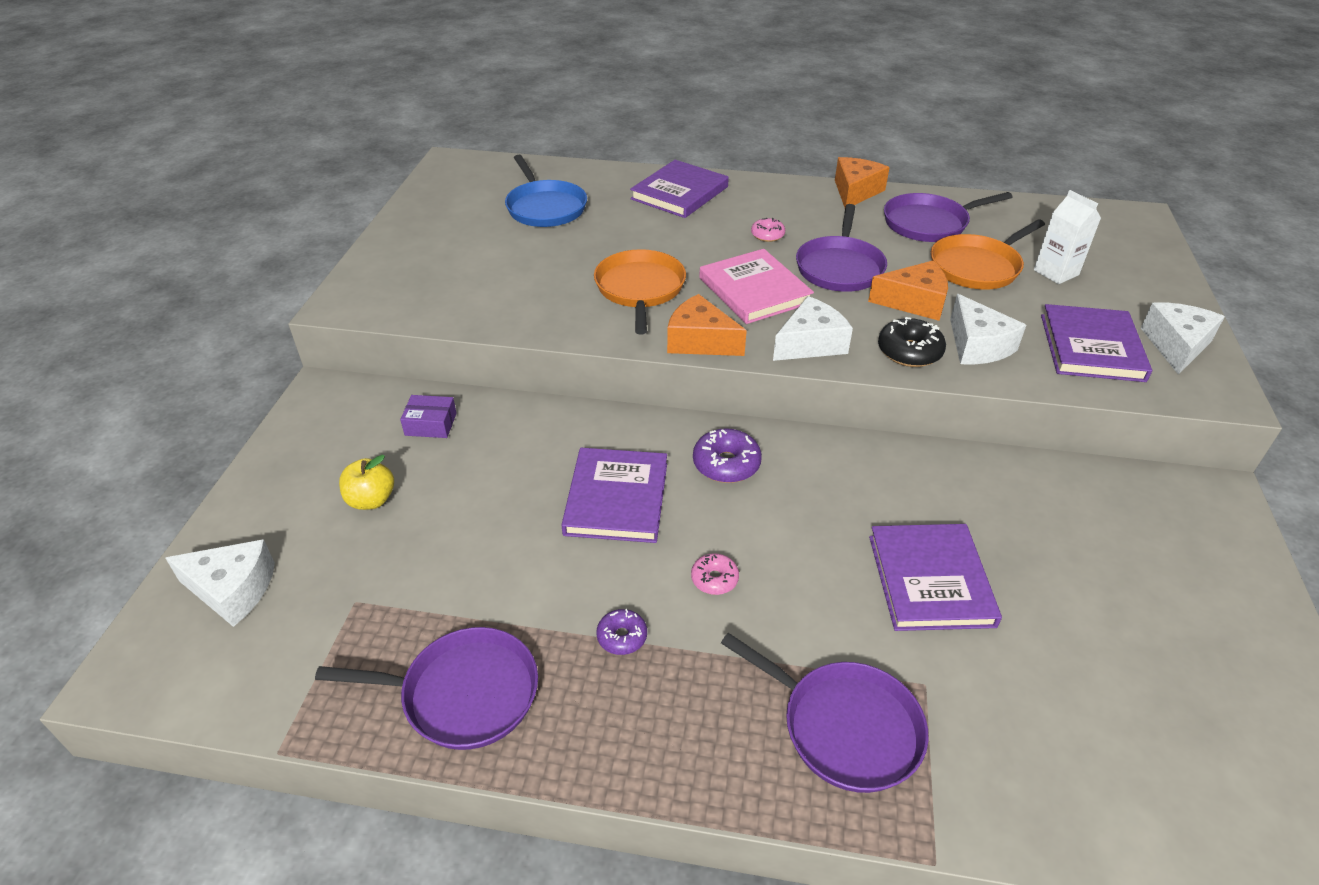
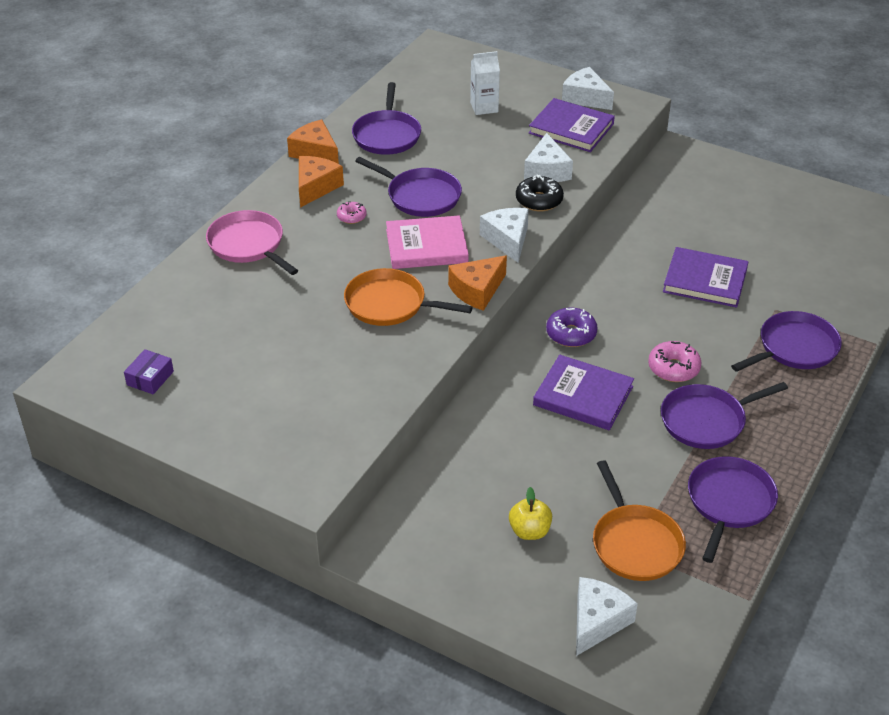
camera: 70 degrees left, 0 degrees up
purple box [400,395,457,438] -> purple box moved to [124,349,174,394]
blue pan [505,155,587,227] -> none
purple donut [596,609,647,655] -> purple pan [661,382,788,449]
purple book [630,160,729,218] -> pink pan [206,210,298,275]
pink donut [691,553,739,595] -> pink donut [648,341,701,382], size x1.62
orange cheese [868,261,948,321] -> orange cheese moved to [299,156,344,208]
orange pan [931,219,1045,290] -> orange pan moved to [593,460,686,581]
white cheese [950,294,1026,364] -> white cheese turned 90 degrees clockwise [524,133,573,182]

